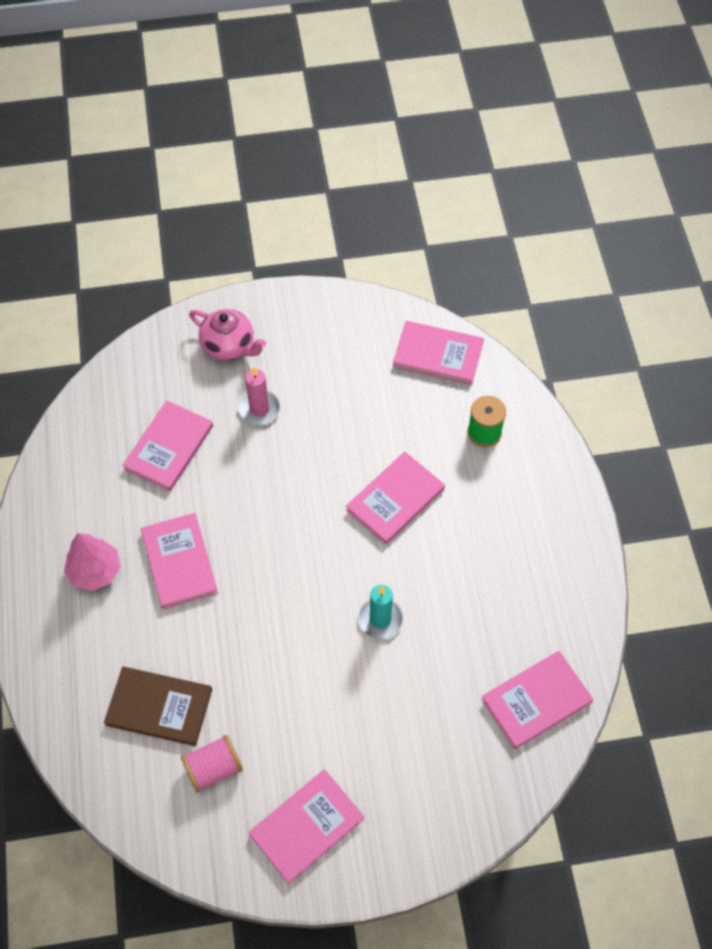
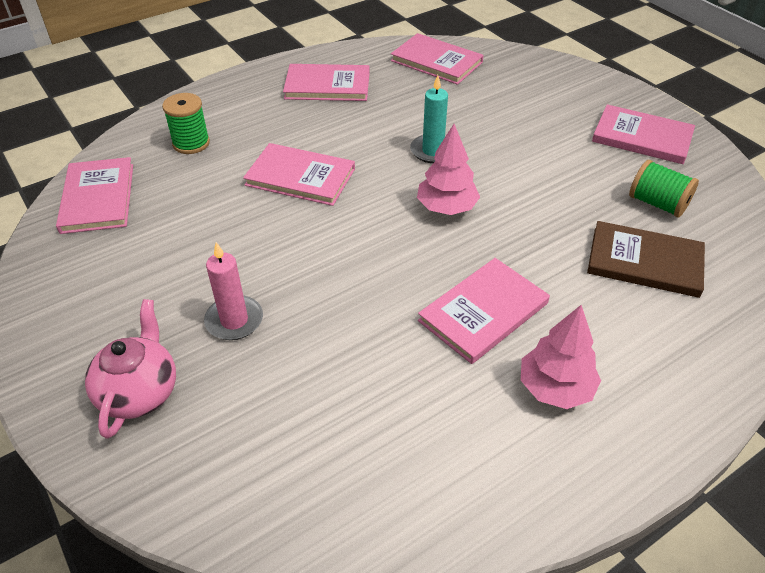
camera: 115 degrees left, 15 degrees down
brown book [104,667,212,746] -> brown book turned 60 degrees counterclockwise [587,221,705,298]
pink book [122,400,213,491] -> pink book moved to [283,64,370,101]
pink spool [181,735,243,793] -> green spool [629,160,699,218]
none -> pink tree [417,124,480,215]

